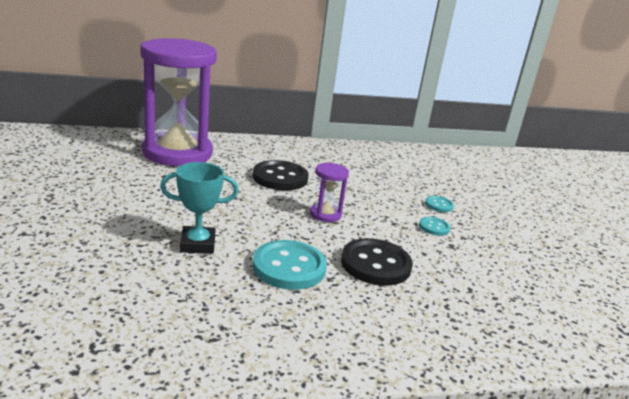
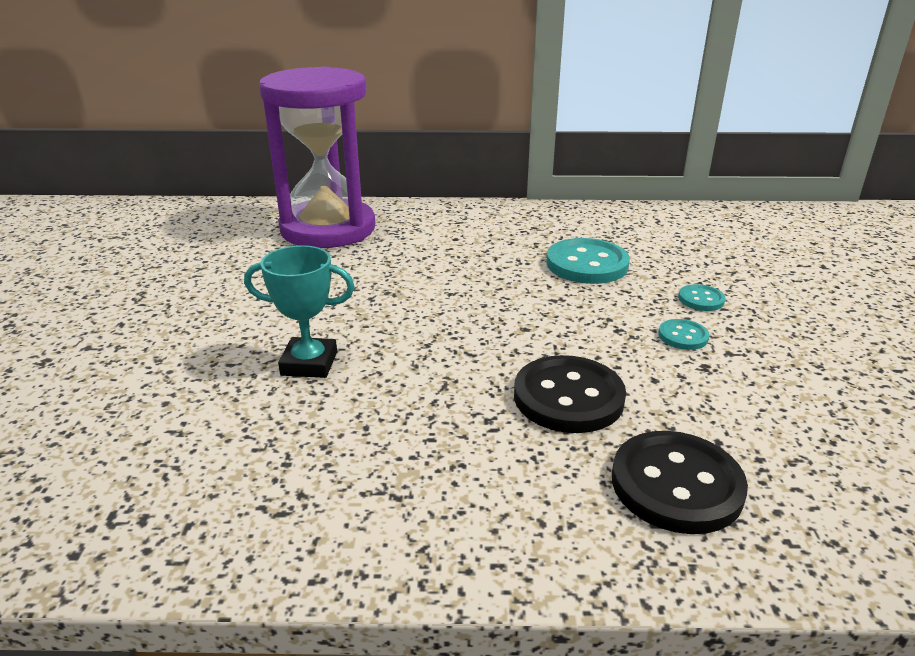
camera: 15 degrees right, 5 degrees up
turquoise button [252,240,327,290] -> turquoise button moved to [546,238,630,284]
black button [253,160,309,190] -> black button moved to [612,431,748,534]
purple hourglass [310,163,349,222] -> none

